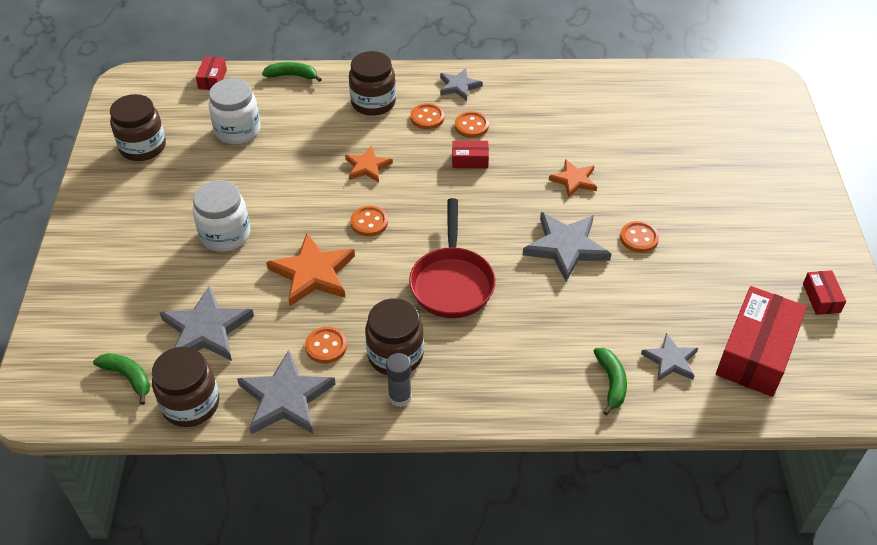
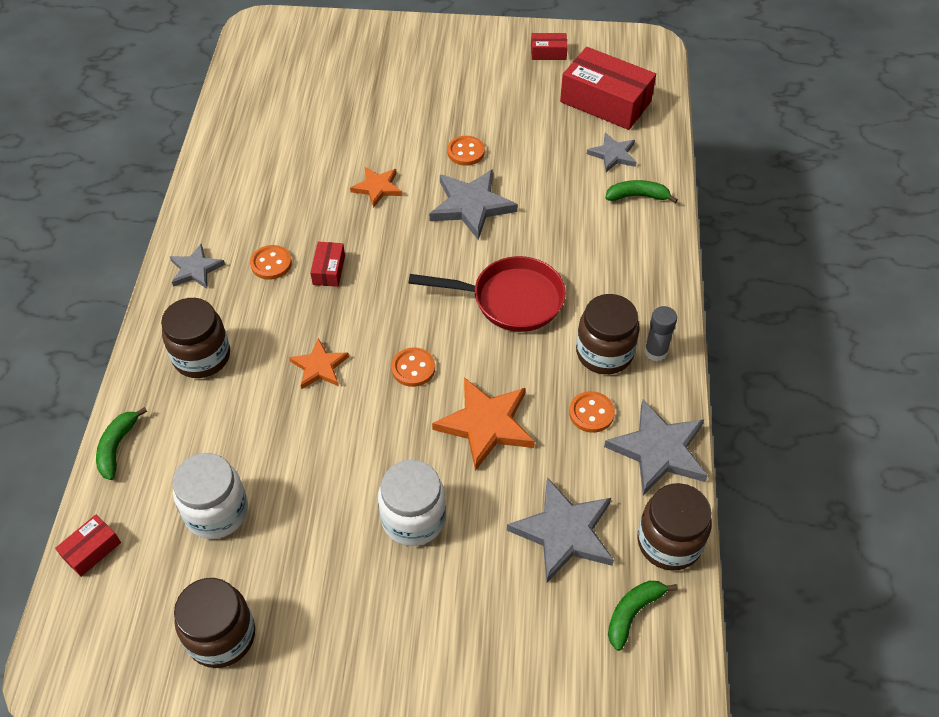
camera: 85 degrees left, 5 degrees up
red box [196,56,227,90] -> red box turned 60 degrees counterclockwise [55,515,121,577]
orange button [411,103,444,129] -> none

